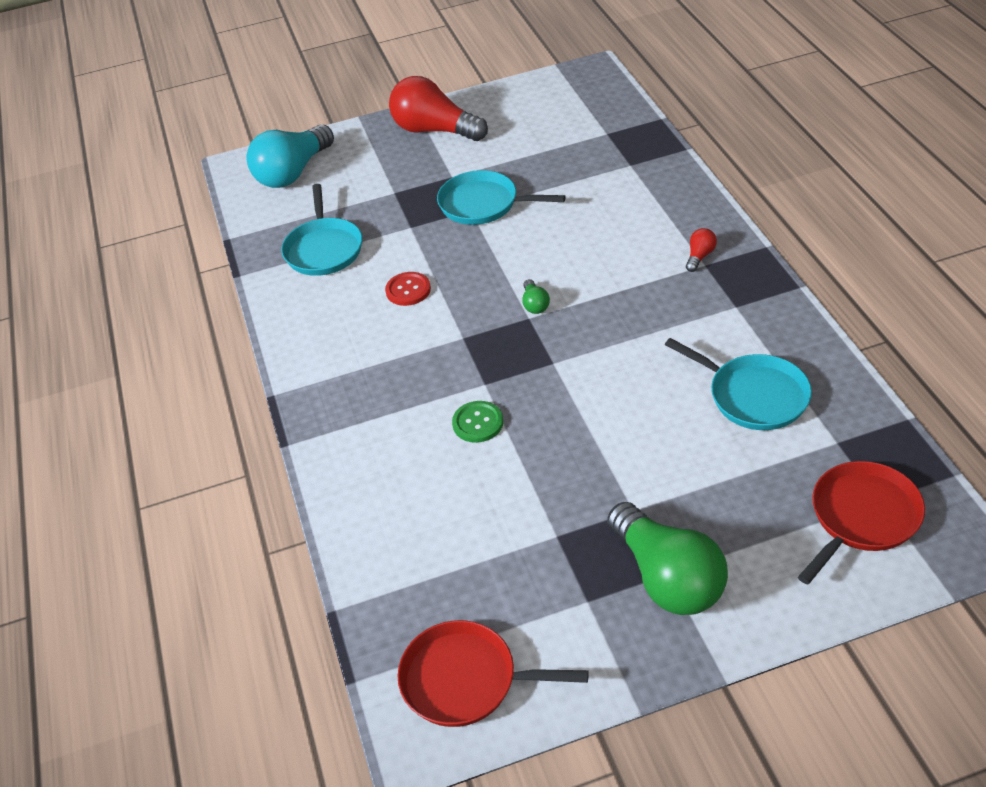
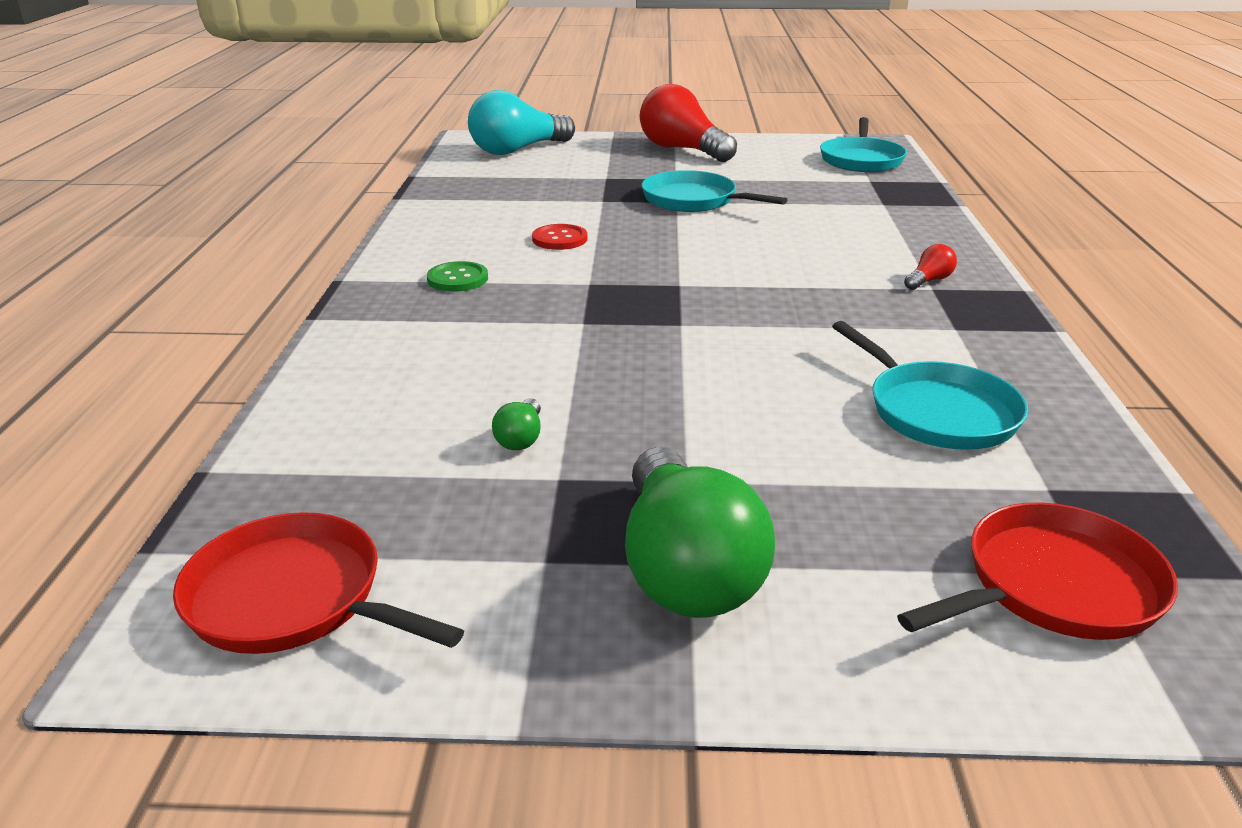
camera: 15 degrees right, 15 degrees down
turquoise pan [281,184,362,276] -> turquoise pan moved to [820,117,907,172]
green button [452,401,503,443] -> green button moved to [427,261,488,292]
green light bulb [522,279,550,314] -> green light bulb moved to [492,398,541,450]

